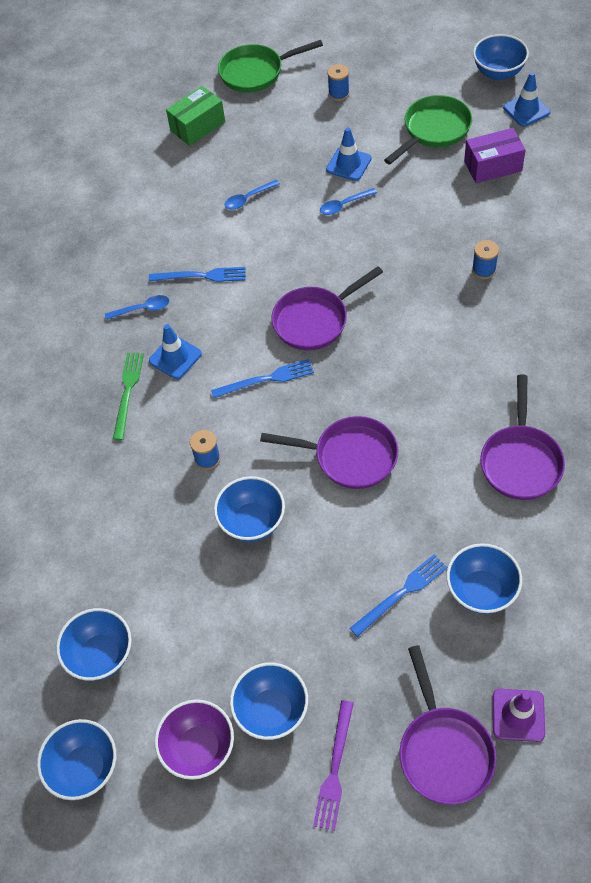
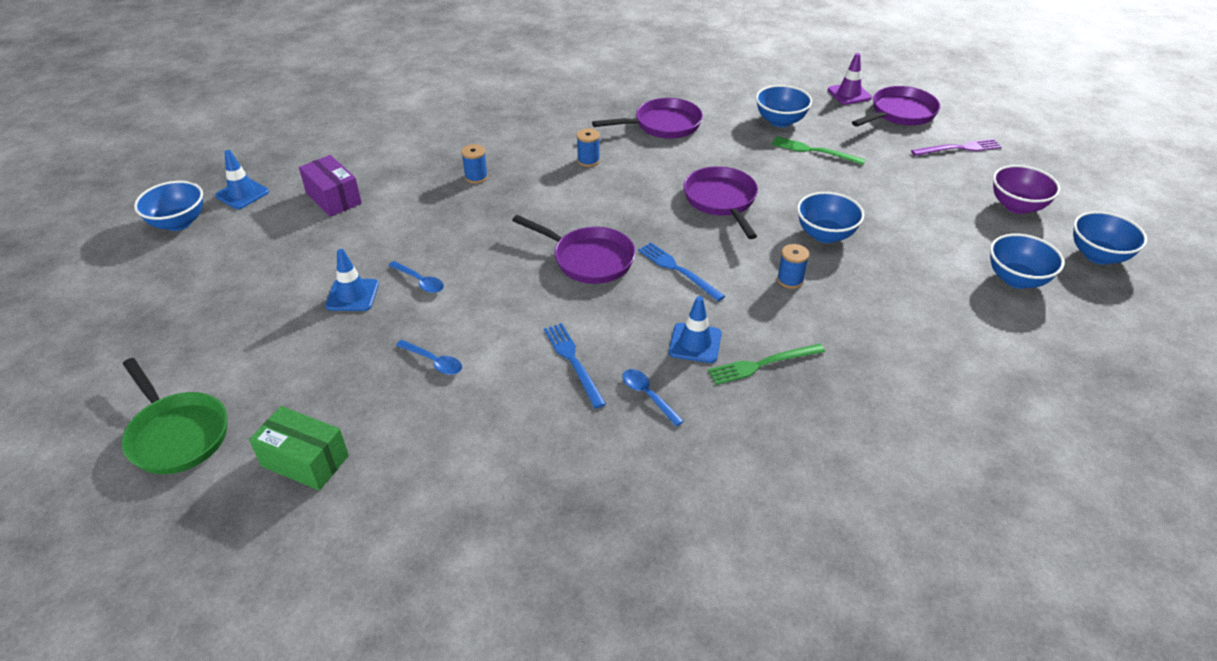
camera: 120 degrees left, 15 degrees down
blue bowl [230,662,308,740] -> none
blue spool [327,64,350,101] -> blue spool moved to [577,128,600,167]
blue fork [350,554,448,637] -> green fork [772,136,865,165]
green pan [384,95,472,165] -> none

